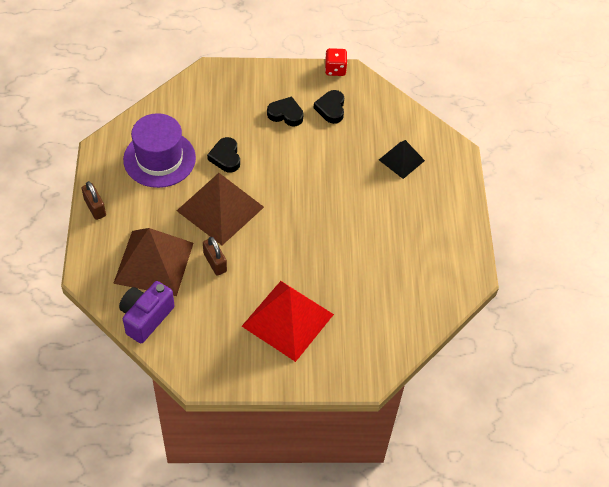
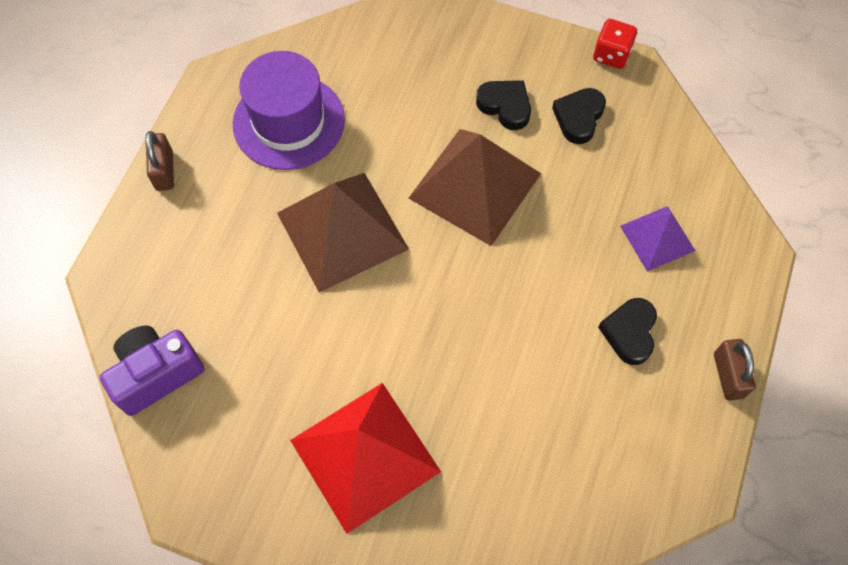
camera: 25 degrees right, 10 degrees up
brown pyramid [113,228,193,296] -> brown pyramid moved to [408,129,541,246]
brown padlock [203,237,227,276] -> brown padlock moved to [714,339,756,400]
black heart [207,137,240,173] -> black heart moved to [598,298,657,365]
black pyramid [379,140,425,179] -> purple pyramid [620,206,695,272]

